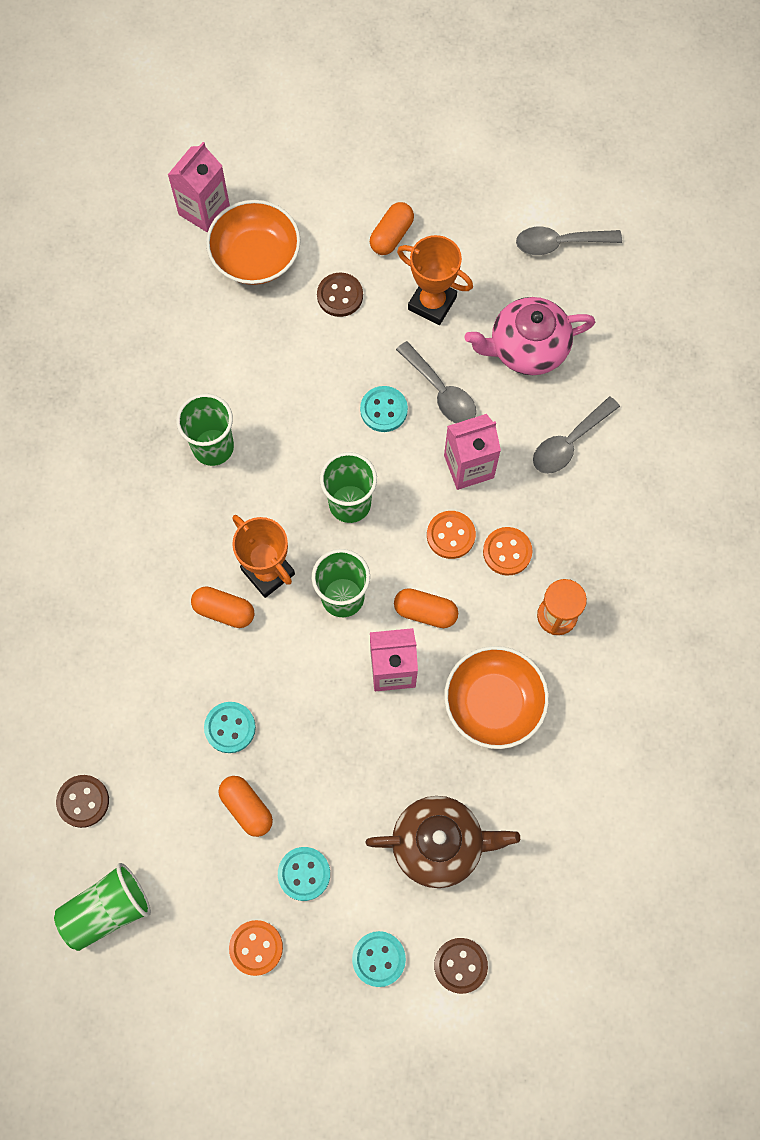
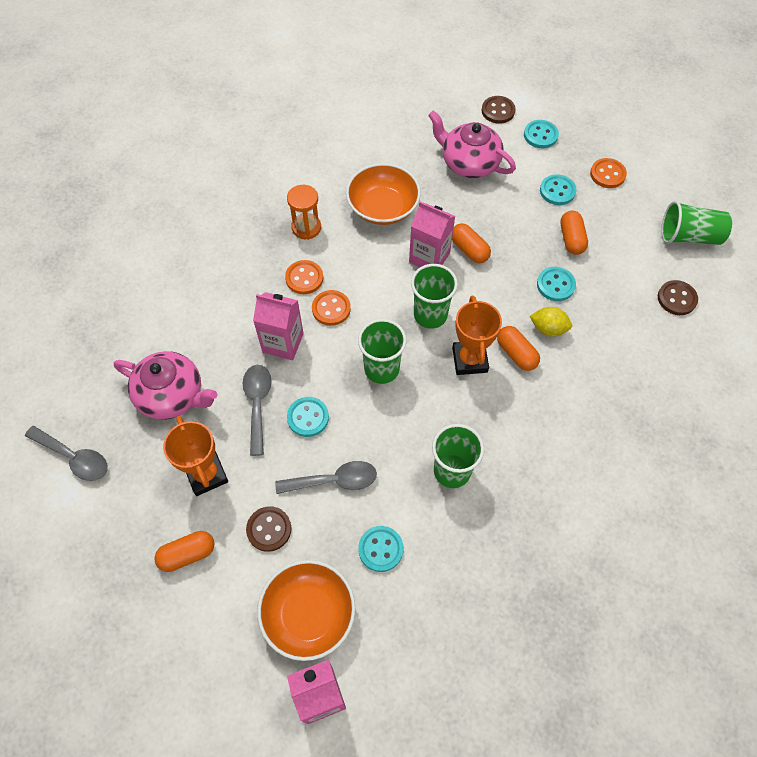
camera: 145 degrees left, 10 degrees down
brown teapot [366,796,520,888] -> pink teapot [428,110,516,178]
orange capsule [394,588,458,628] -> orange capsule moved to [452,223,491,263]
grey spoon [533,397,620,474] -> grey spoon moved to [275,461,377,494]
none -> turquoise button [358,526,404,572]
none -> yellow lemon [530,307,572,336]

